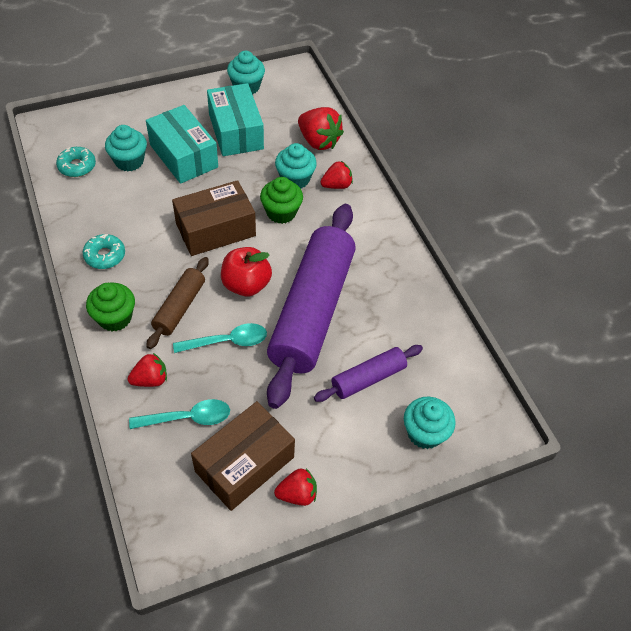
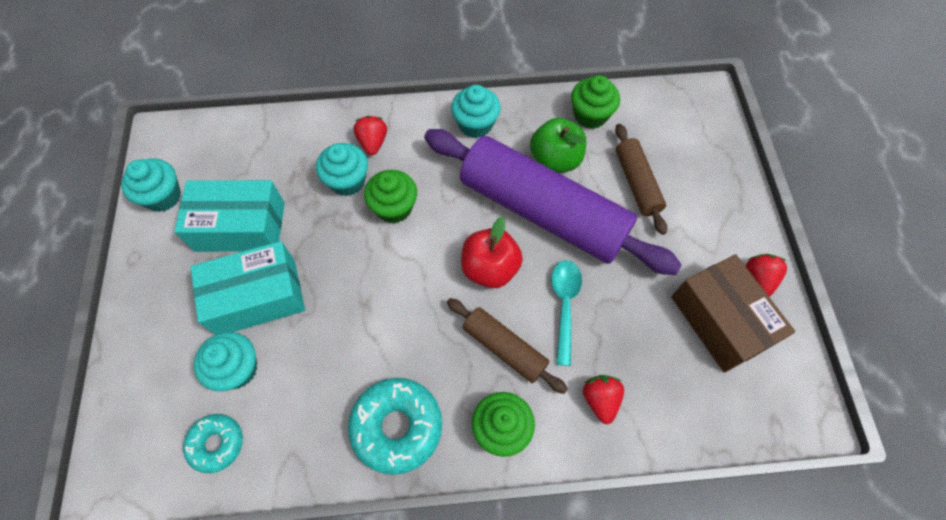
camera: 70 degrees left, 10 degrees up
turquoise donut [83,234,125,269] -> turquoise donut [348,378,442,475], size x1.65
turquoise spoon [129,399,230,429] -> none
brown box [172,180,256,256] -> none
red strawberry [298,107,344,150] -> none
purple rolling pin [314,345,423,402] -> brown rolling pin [615,124,667,235]
turquoise cupcake [404,397,456,449] -> turquoise cupcake moved to [451,85,501,138]
none -> green apple [530,118,586,173]
none -> green cupcake [571,75,620,129]

